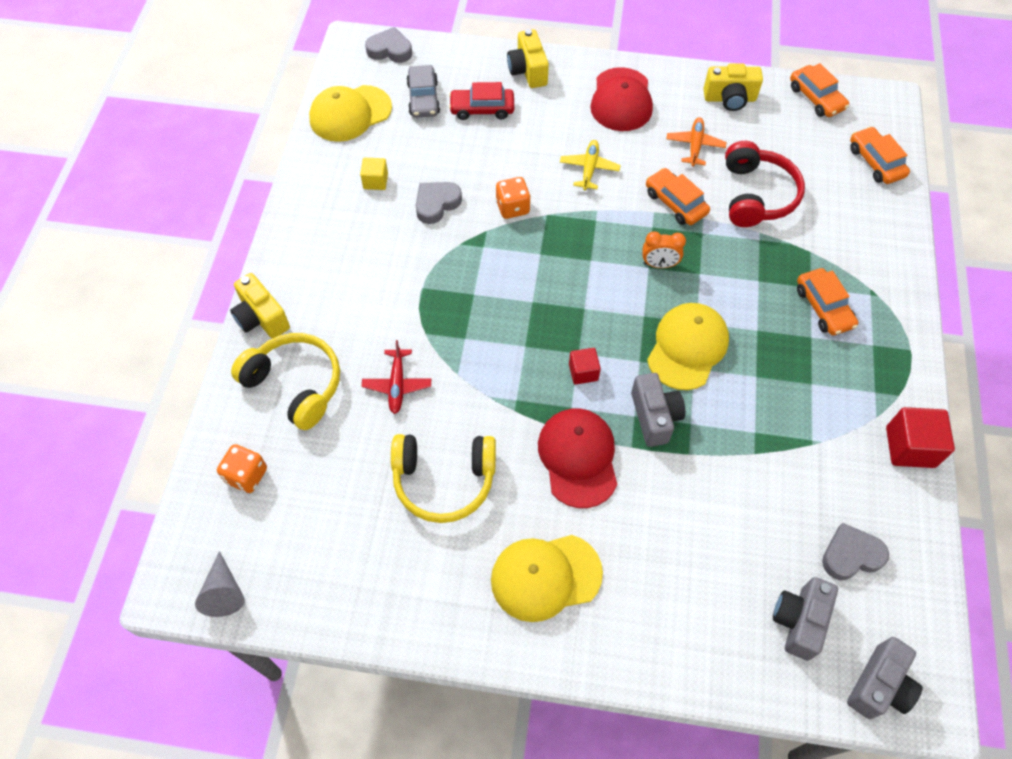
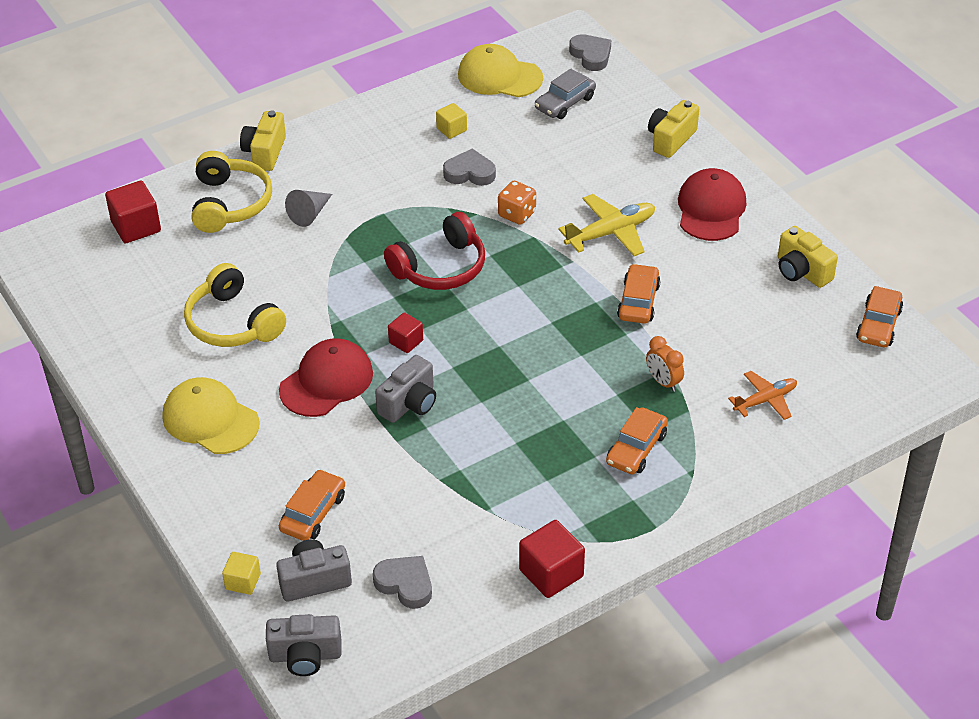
camera: 50 degrees right, 15 degrees down
grey cone [195,551,245,617] -> grey cone moved to [285,190,332,227]
orange dice [217,444,267,493] -> red cube [105,181,161,243]
red plane [362,340,431,414] -> none
red car [449,82,514,120] -> none
yellow plane [560,140,621,191] -> yellow plane [558,194,655,256], size x1.51
red cap [590,67,653,131] -> red cap turned 135 degrees clockwise [678,168,746,241]
orange clock [643,231,686,268] -> orange clock moved to [646,336,684,392]
yellow cap [647,303,729,390] -> none
orange plane [666,117,726,167] -> orange plane moved to [728,371,797,420]
red headphones [725,141,805,227] -> red headphones moved to [384,212,485,290]
orange car [850,127,910,184] -> orange car moved to [279,469,345,541]
none -> yellow cube [222,552,261,595]

